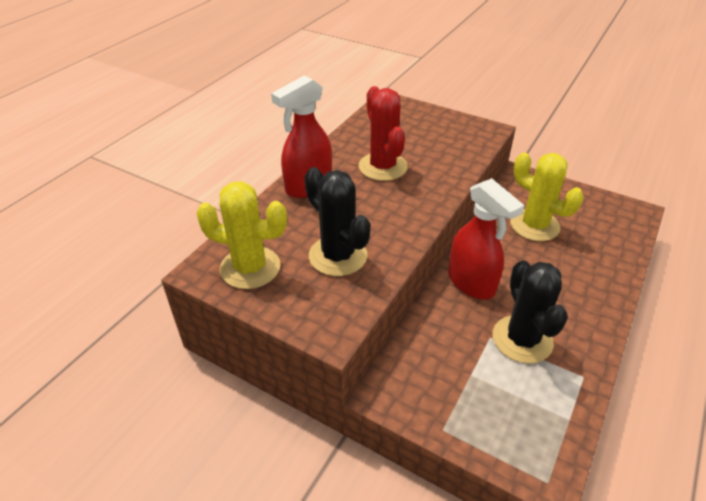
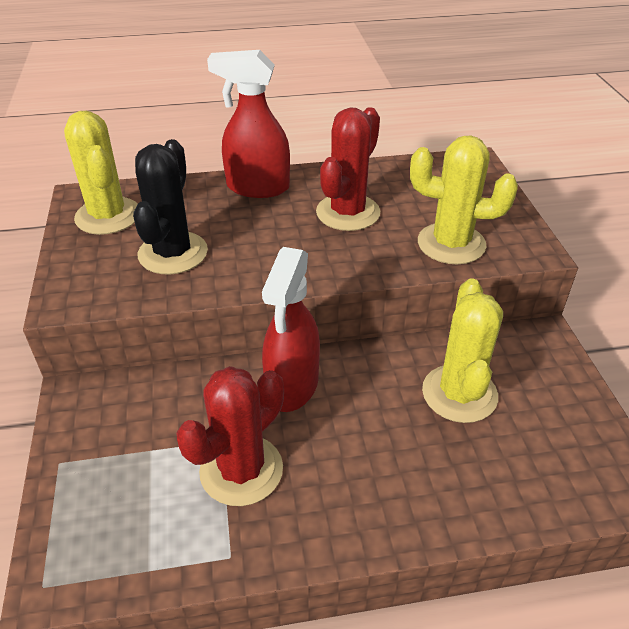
camera: 50 degrees right, 0 degrees up
black cactus [492,260,568,364] -> red cactus [176,366,284,506]
none -> yellow cactus [410,135,518,264]

